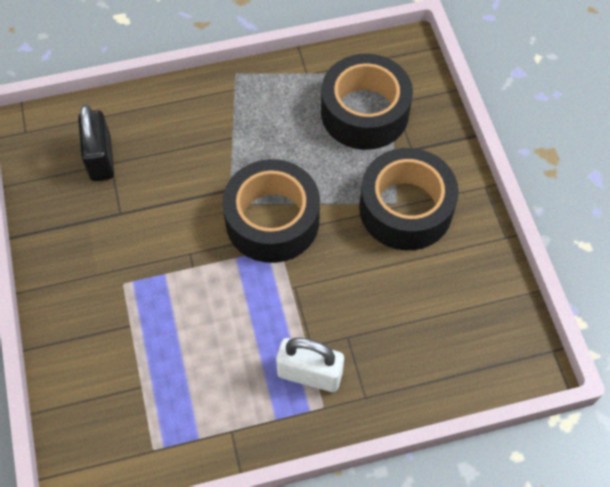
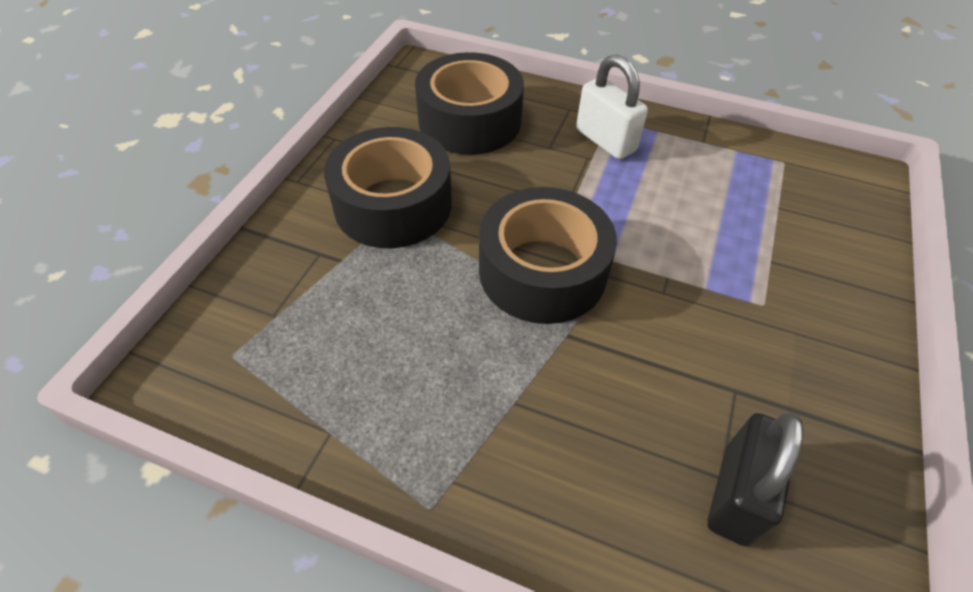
camera: 145 degrees left, 10 degrees down
black tape [321,54,413,150] -> black tape moved to [415,52,524,155]

